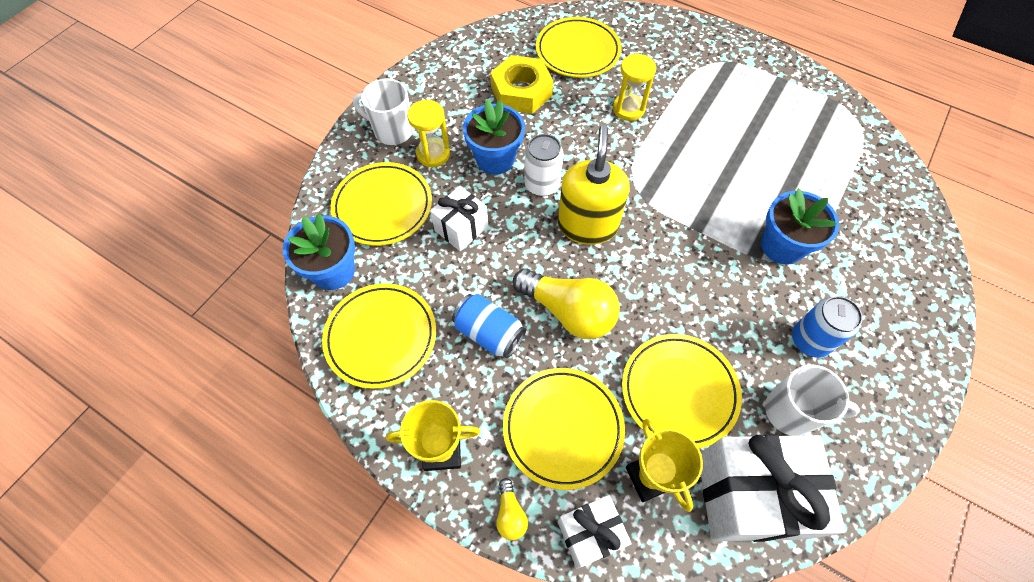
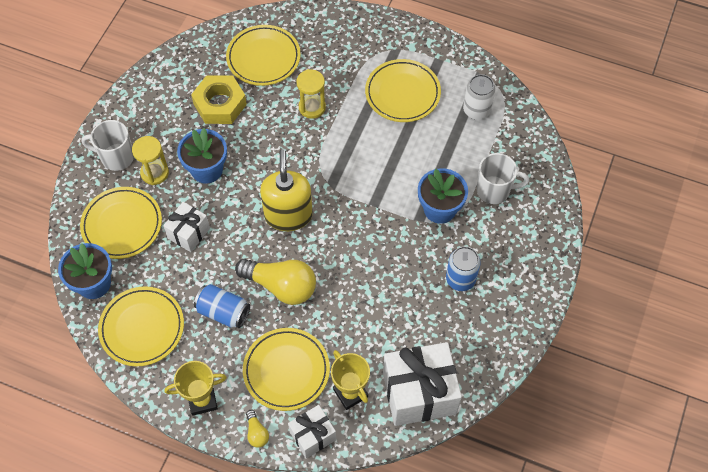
camera: 10 degrees left, 0 degrees up
white can [524,134,563,196] -> white can moved to [463,74,495,120]
yellow plate [622,334,742,448] -> yellow plate moved to [365,59,441,122]
white mug [765,364,860,436] -> white mug moved to [477,153,529,204]

